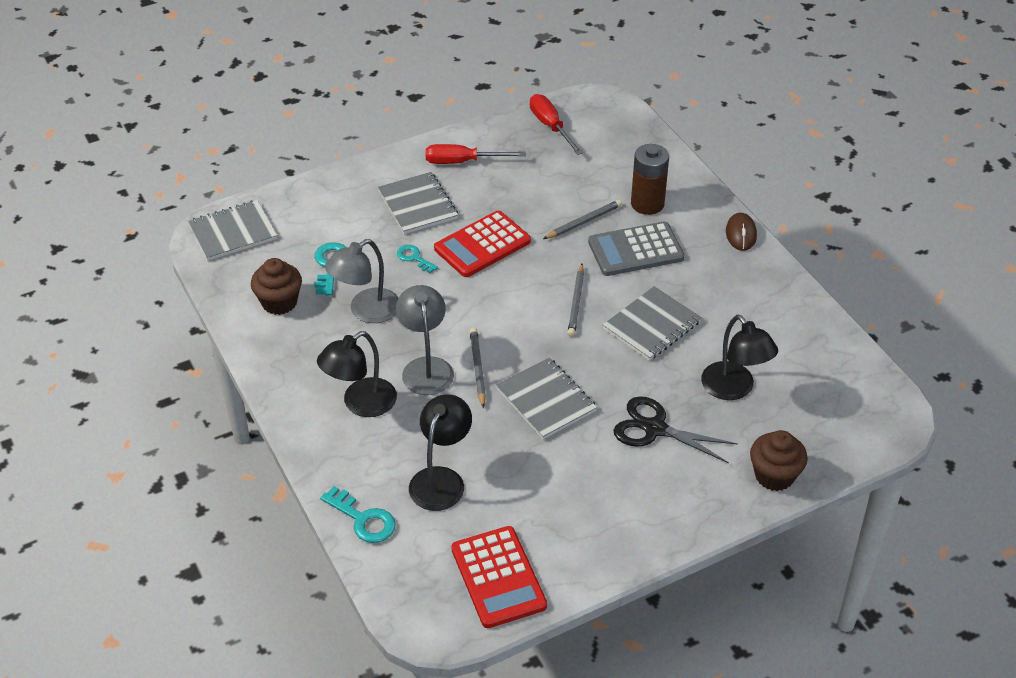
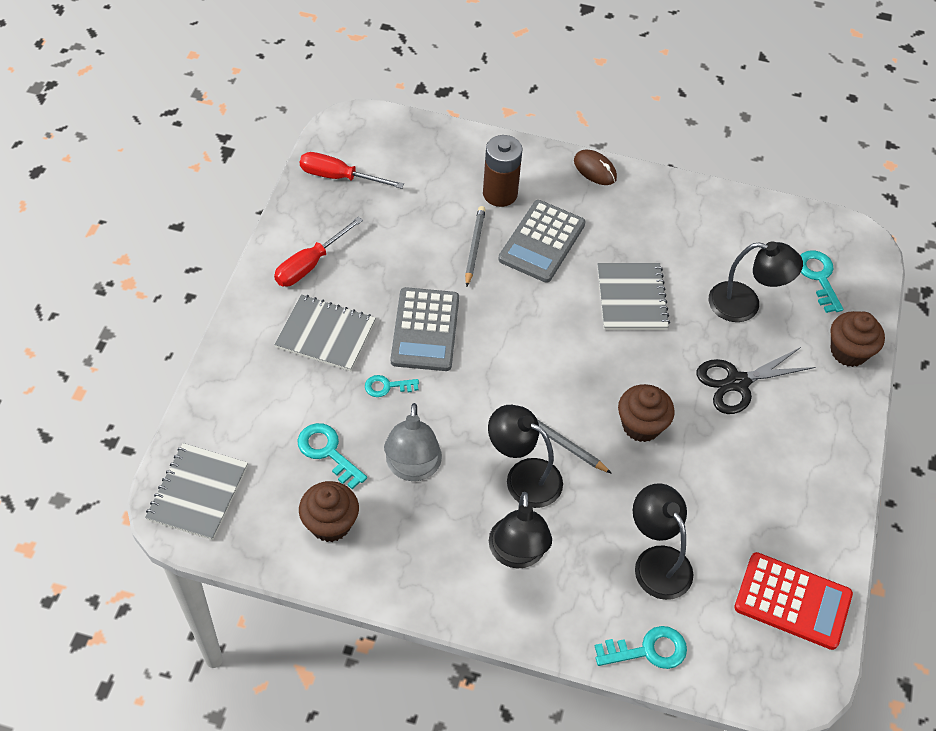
camera: 50 degrees left, 10 degrees up
grey lamp [396,285,454,395] -> black lamp [488,405,563,508]
red calculator [434,211,531,277] -> grey calculator [391,287,459,371]
grey notebook [496,358,597,439] -> brown cupcake [618,384,675,442]
grey pencil [567,264,584,337] -> none
none -> turquoise key [800,250,843,313]

